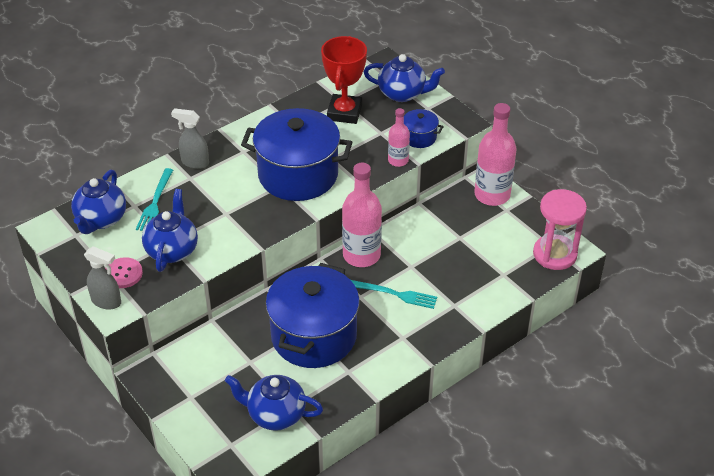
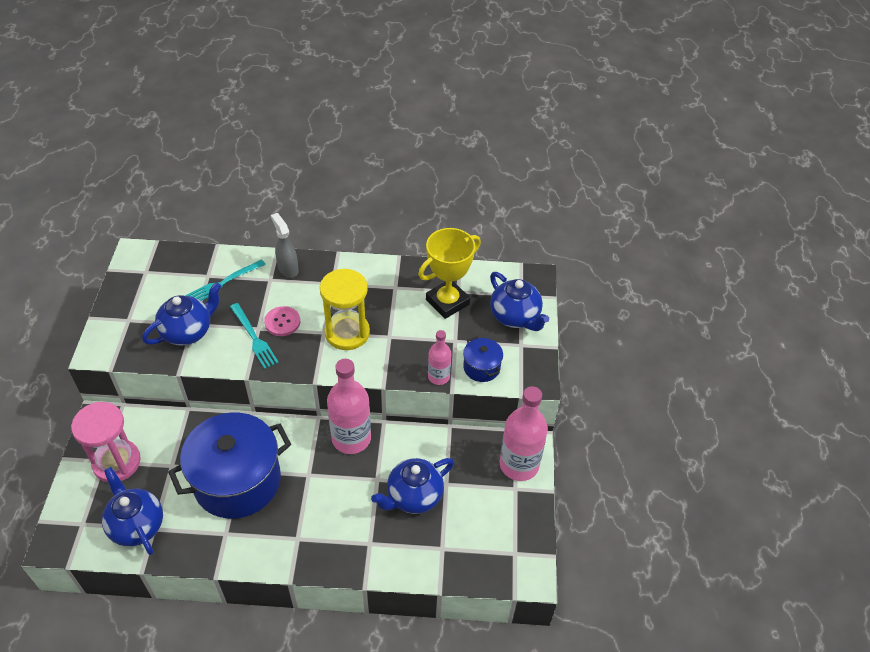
camera: 40 degrees right, 5 degrees up
blue teapot [71,170,126,234] -> blue teapot moved to [371,458,454,514]
grey spray bottle [84,246,121,310] -> none
pink button [105,257,143,288] -> pink button moved to [264,306,300,336]
blue pot [241,108,352,201] -> yellow hourglass [320,268,370,350]
red trophy [321,36,367,124] -> yellow trophy [418,228,481,319]
turquoise fork [351,280,437,309] -> turquoise fork moved to [230,303,279,369]
pink hourglass [533,189,587,270] -> pink hourglass moved to [71,402,141,482]

